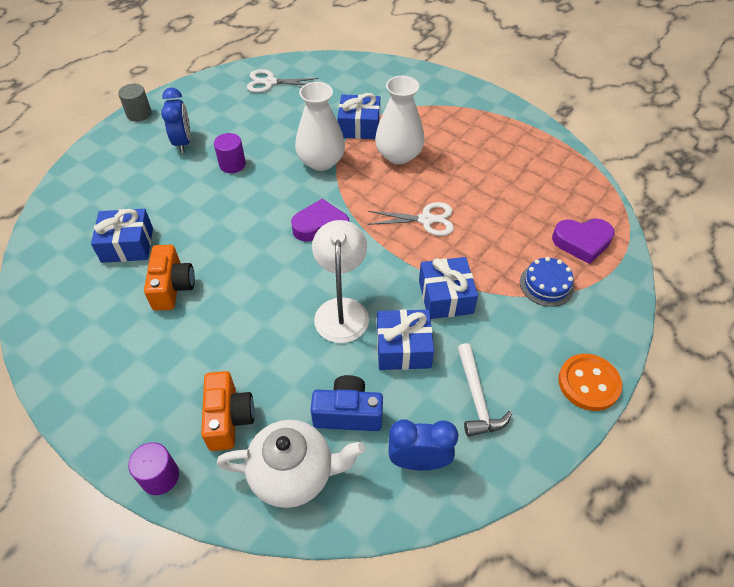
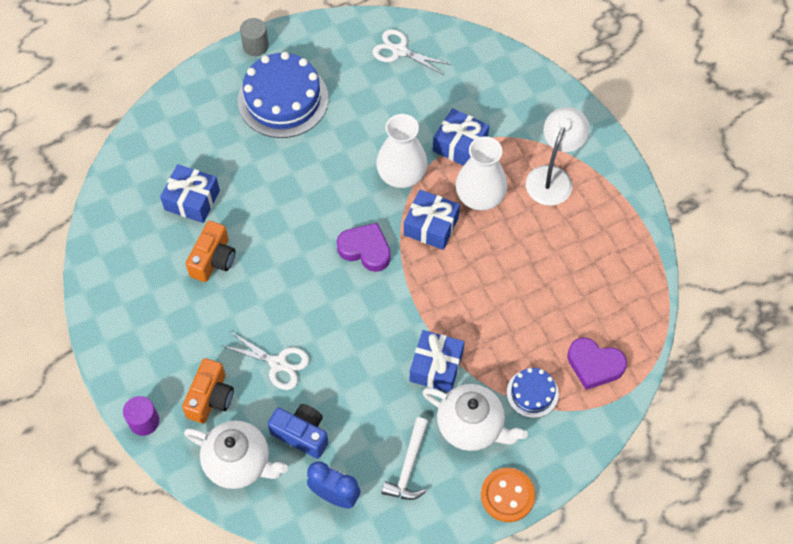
camera: 25 degrees right, 10 degrees up
blue clock [161,87,191,153] -> blue cake [238,52,329,138]
purple cylinder [214,133,246,173] -> none
white lamp [312,220,369,343] -> white lamp moved to [526,107,589,206]
white scissors [368,202,454,236] -> white scissors moved to [223,331,309,390]
blue gift [377,309,434,370] -> blue gift moved to [404,190,460,250]
none -> white teapot [422,384,528,451]

